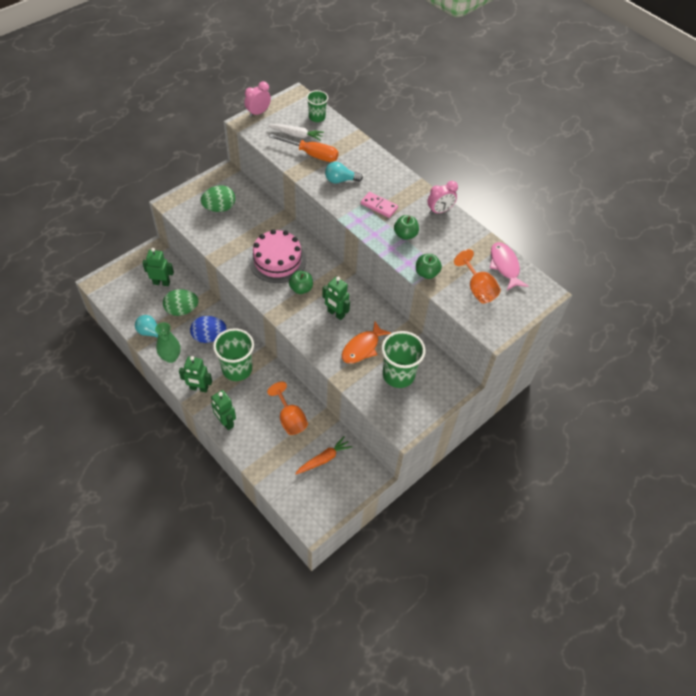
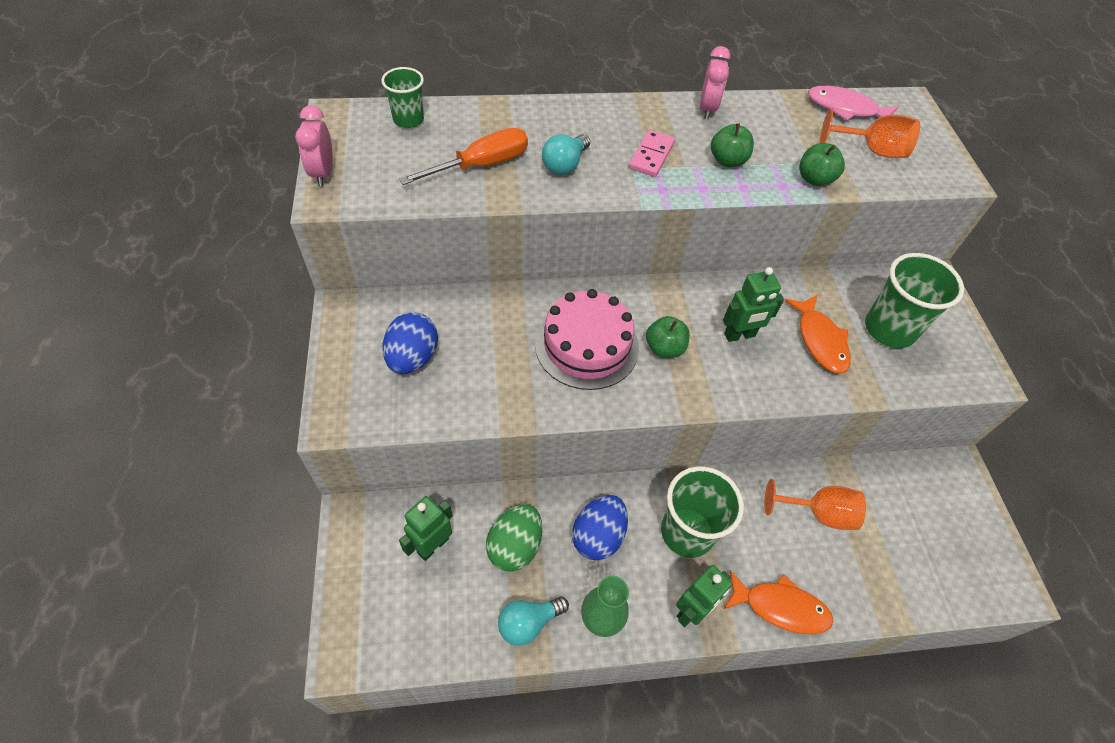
camera: 55 degrees left, 0 degrees up
green egg [201,185,235,212] -> blue egg [382,312,438,374]
green robot [211,390,236,430] -> orange fish [724,571,834,634]
white carrot [268,124,324,141] -> none
orange carrot [295,436,352,474] -> none
pink domino [361,192,398,218] -> pink domino turned 45 degrees counterclockwise [629,130,675,177]

